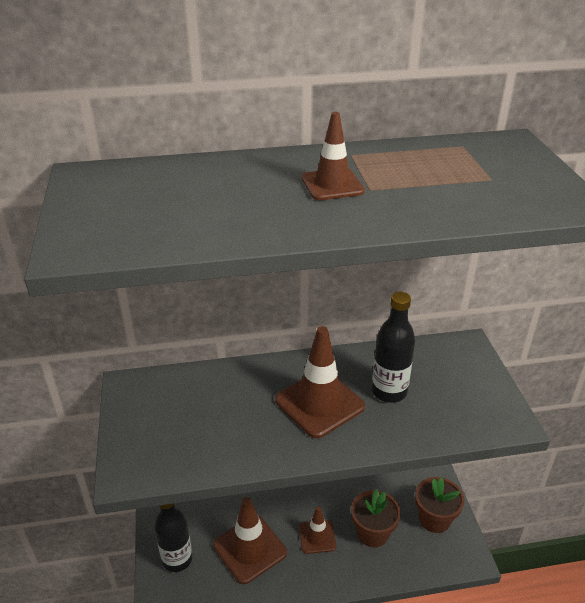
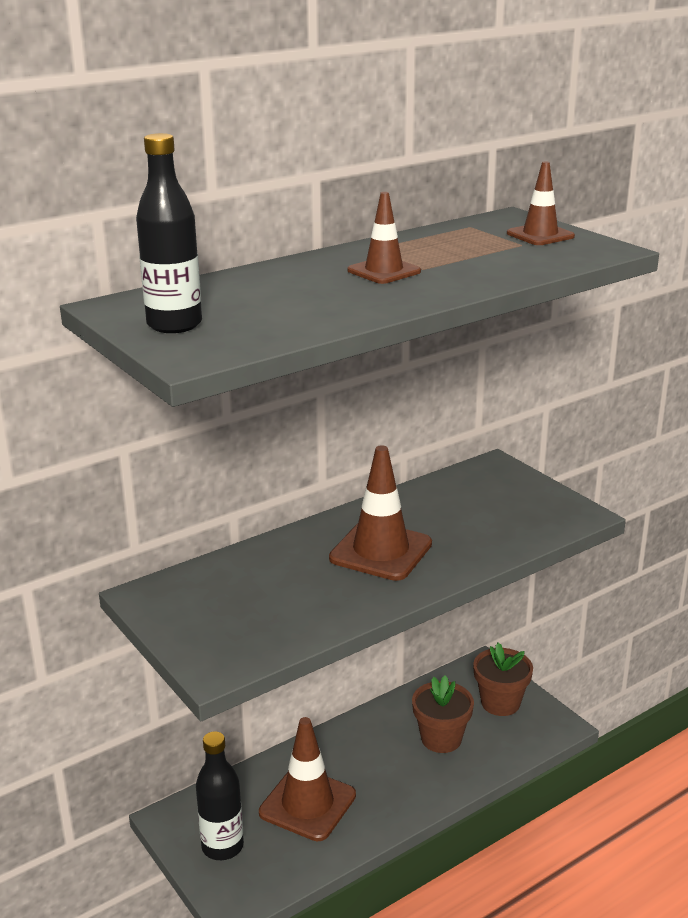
camera: 25 degrees left, 10 degrees down
brown traffic cone [299,506,336,554] -> brown traffic cone moved to [507,161,575,245]
black bottle [372,292,415,403] -> black bottle moved to [136,133,202,333]

